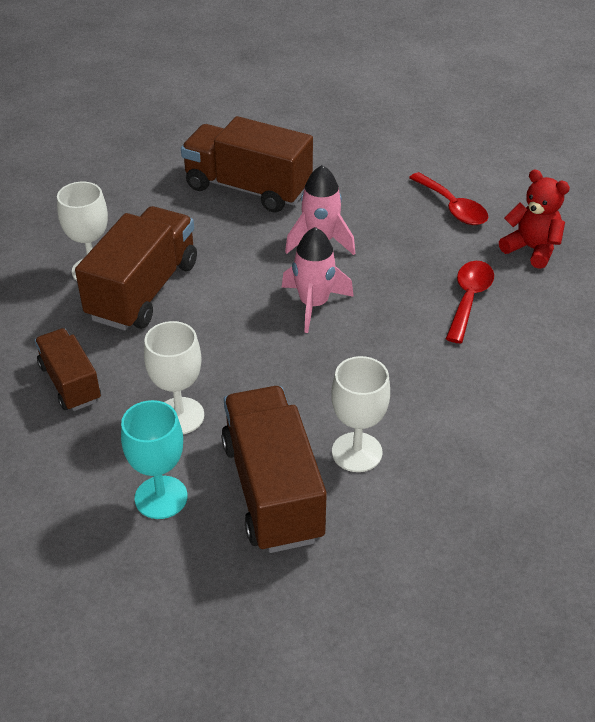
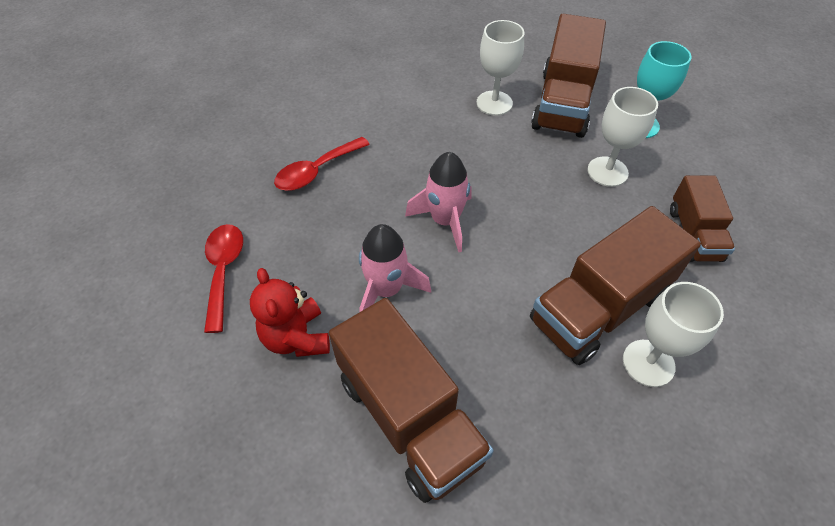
camera: 150 degrees left, 10 degrees up
red teddy bear [499,170,570,269] -> red teddy bear moved to [250,268,330,357]

